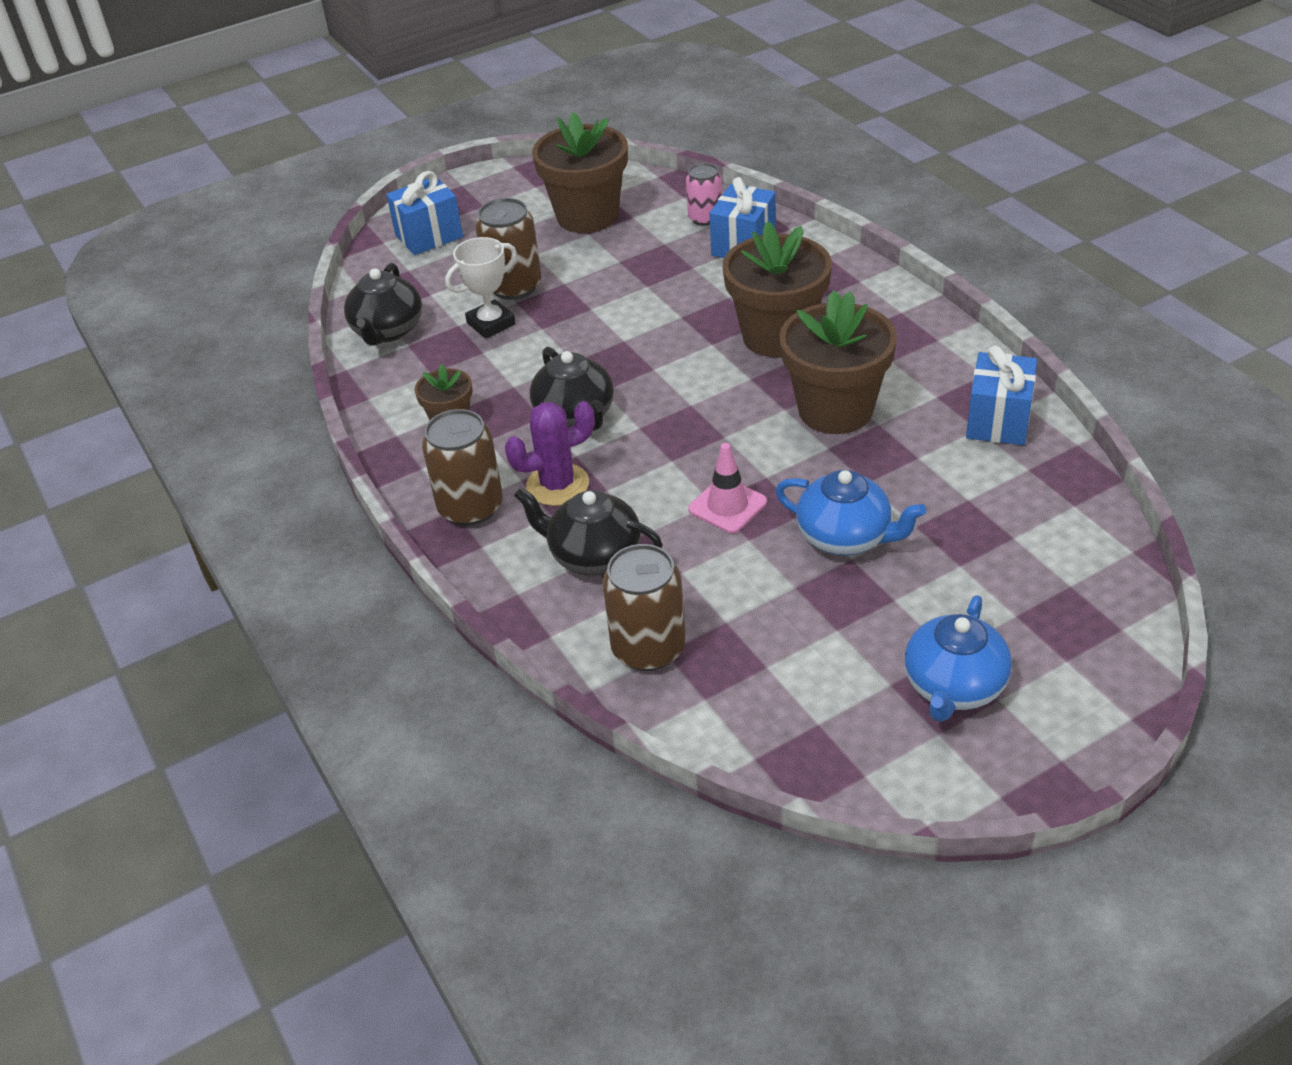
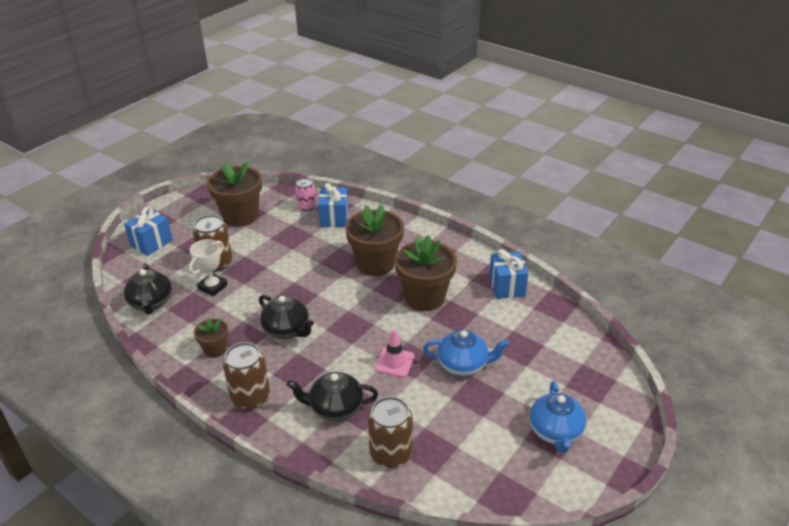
camera: 25 degrees left, 5 degrees down
purple cactus [505,401,595,506] -> none

